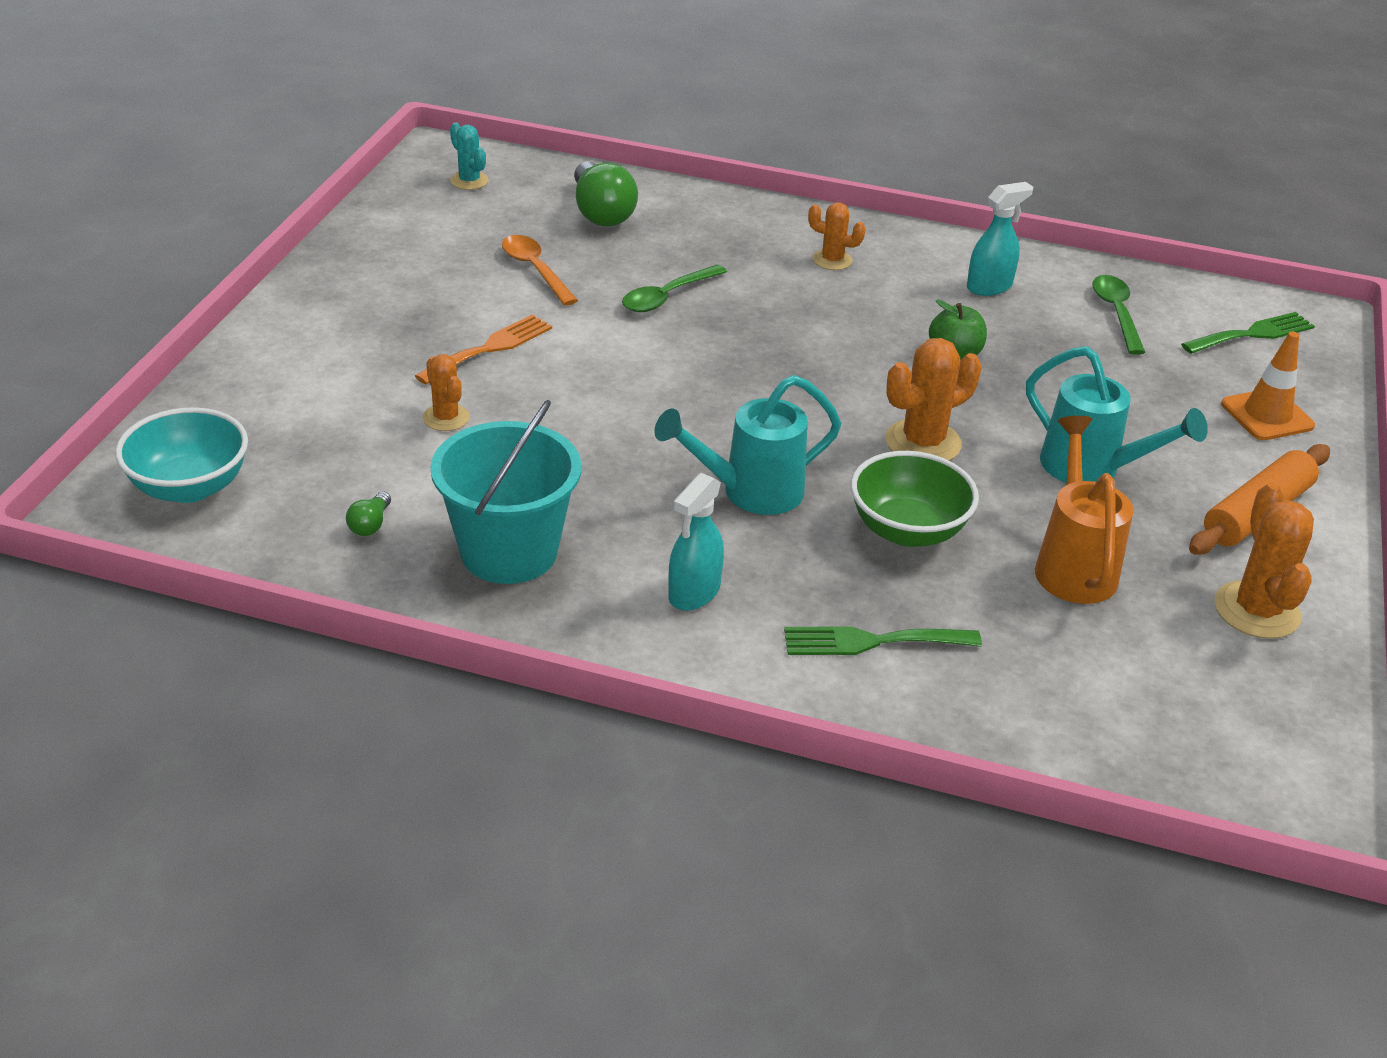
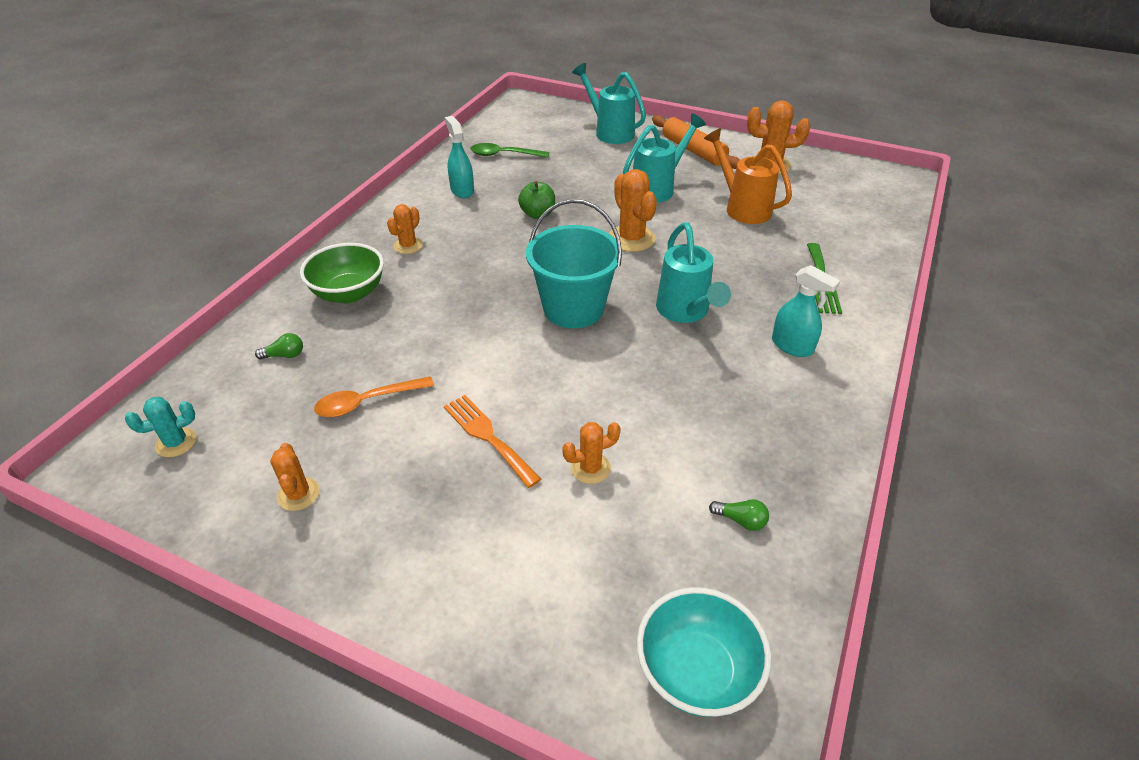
camera: 80 degrees left, 5 degrees up
turquoise bucket [431,400,582,584] -> turquoise bucket moved to [526,199,622,328]
green light bulb [574,161,638,226] -> green light bulb [255,333,303,360], size x0.45
green spoon [622,265,727,312] -> none
green bowl [851,451,979,547] -> green bowl moved to [300,243,384,303]
orange watering can [1035,416,1134,604] -> orange watering can turned 45 degrees clockwise [704,128,792,224]
green fork [1181,312,1315,354] -> none
orange traffic cone [1221,332,1315,440] -> turquoise watering can [572,63,646,144]
none -> orange cactus [270,443,320,511]

